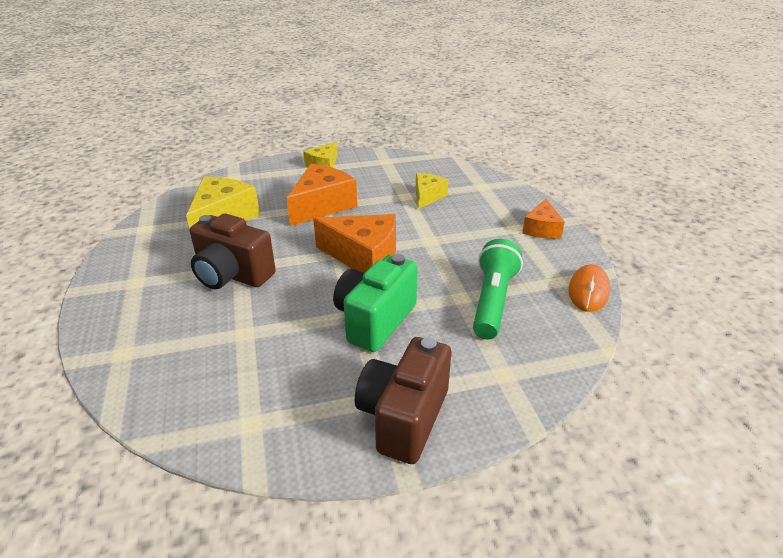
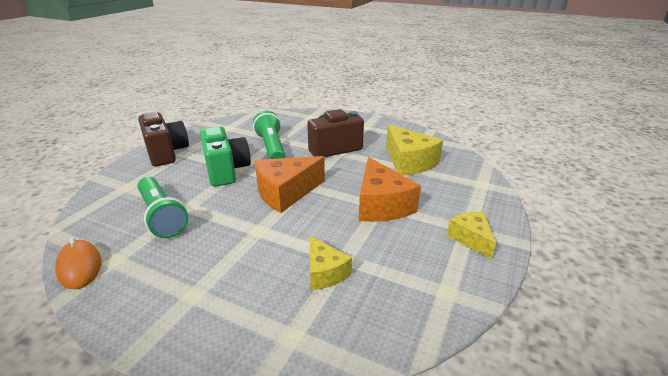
camera: 130 degrees right, 5 degrees down
orange cheese [522,199,565,239] -> none
none -> green flashlight [253,111,285,159]

